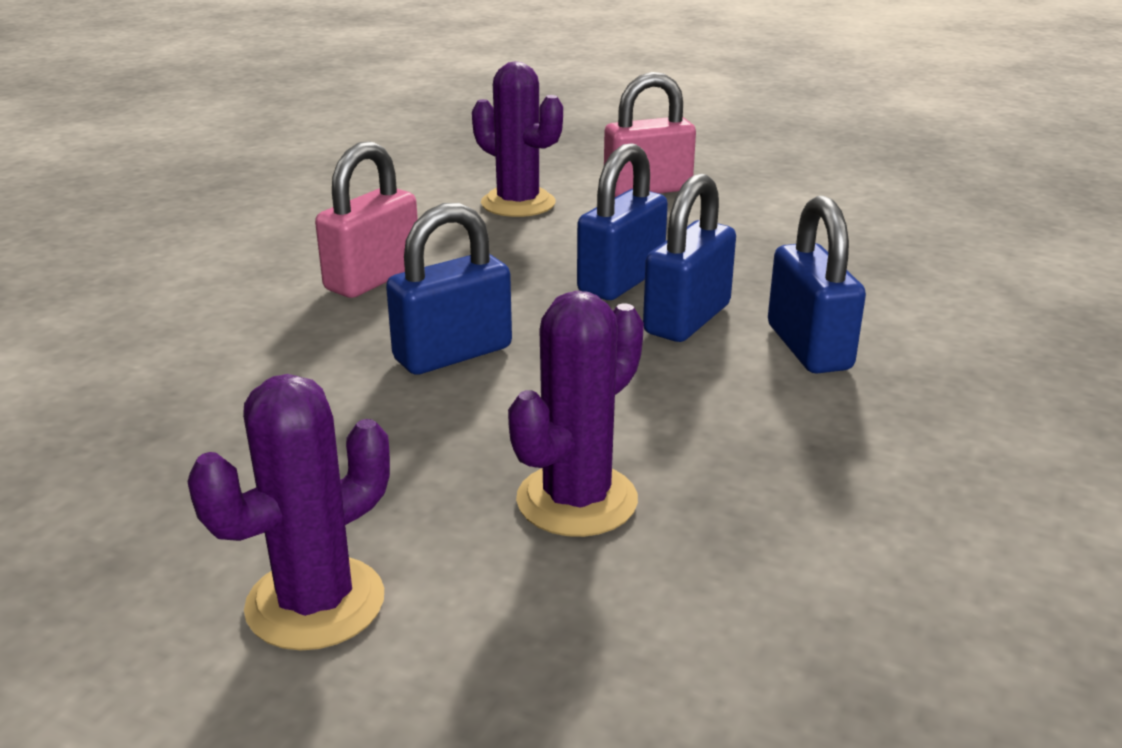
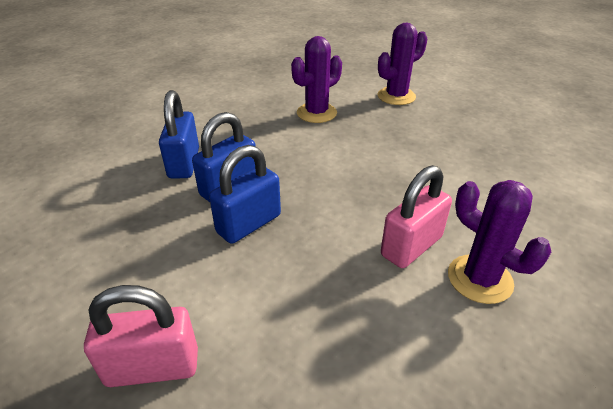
camera: 170 degrees left, 10 degrees up
blue padlock [386,203,512,375] -> none
purple cactus [472,62,563,217] -> purple cactus moved to [448,180,551,304]

